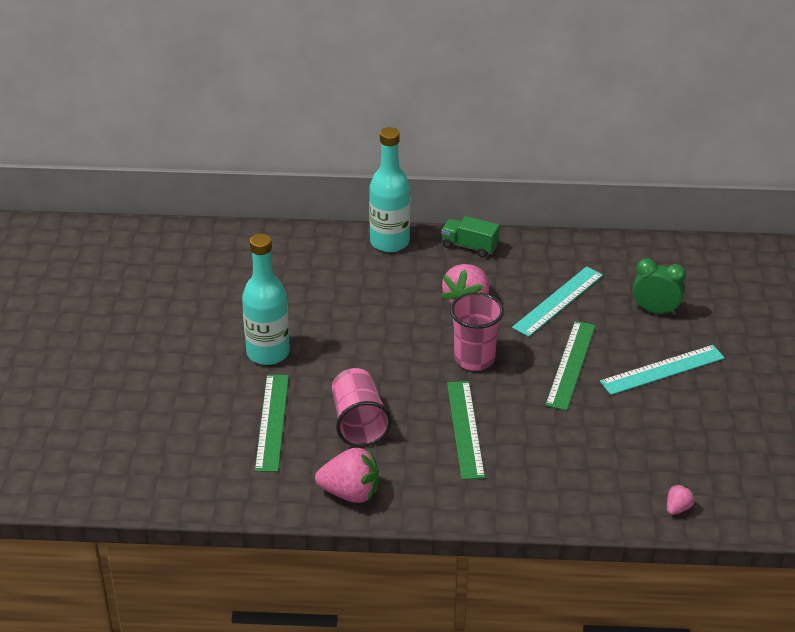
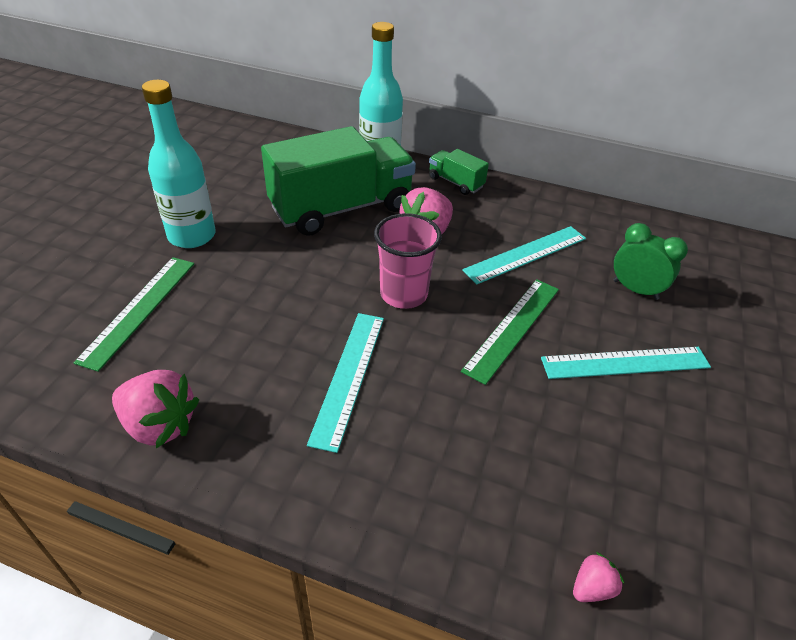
camera: 15 degrees right, 5 degrees up
pink cup [332,368,392,447] -> none
green ruler [447,381,485,480] -> turquoise ruler [307,313,384,453]
none -> green truck [261,126,416,236]

